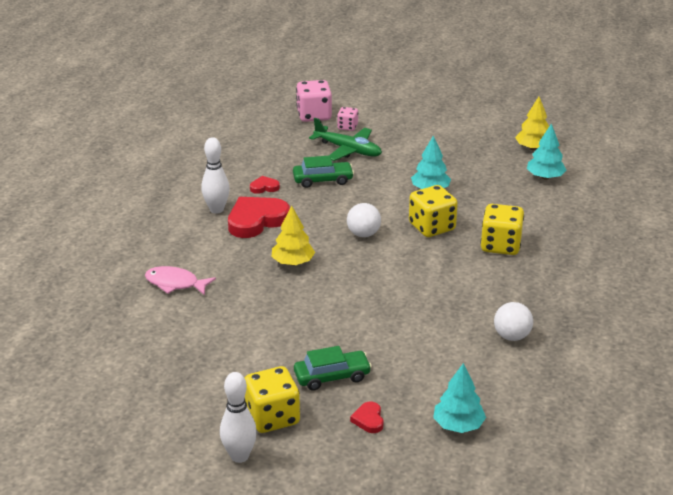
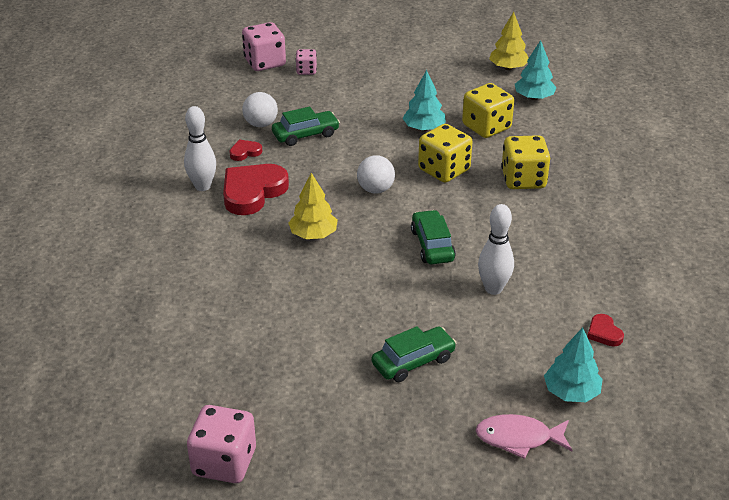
camera: 15 degrees left, 5 degrees up
pink fish [145,266,216,296] -> pink fish moved to [476,414,572,459]
white bowling pin [220,372,257,463] -> white bowling pin moved to [478,204,514,295]
yellow dice [245,366,300,433] -> yellow dice moved to [462,83,514,138]
green plane [309,118,382,161] -> none
red heart [350,401,384,433] -> red heart moved to [587,314,624,347]
white ball [494,302,533,341] -> white ball moved to [242,92,278,127]
none -> pink dice [187,405,256,483]
none -> green car [411,210,456,264]

